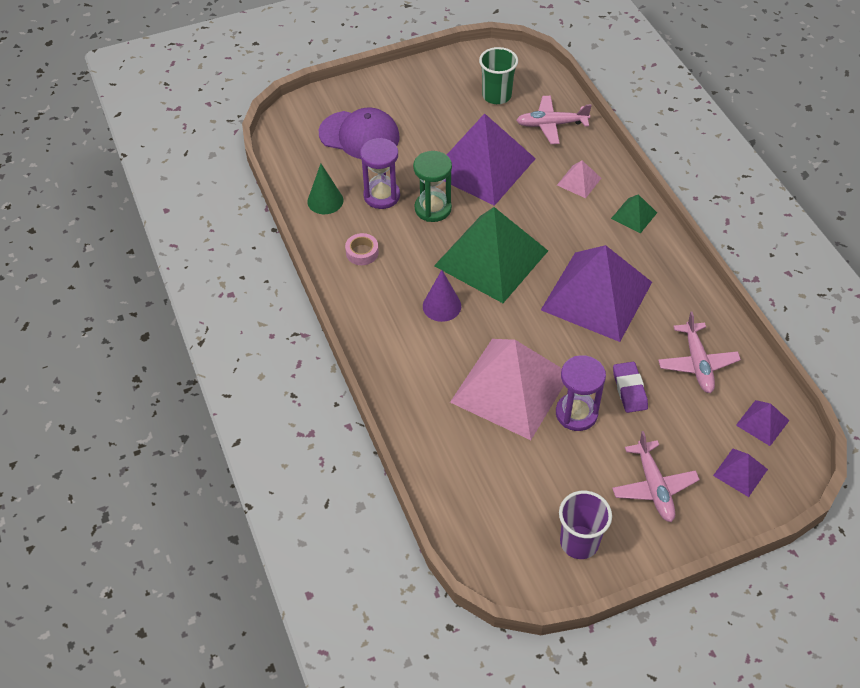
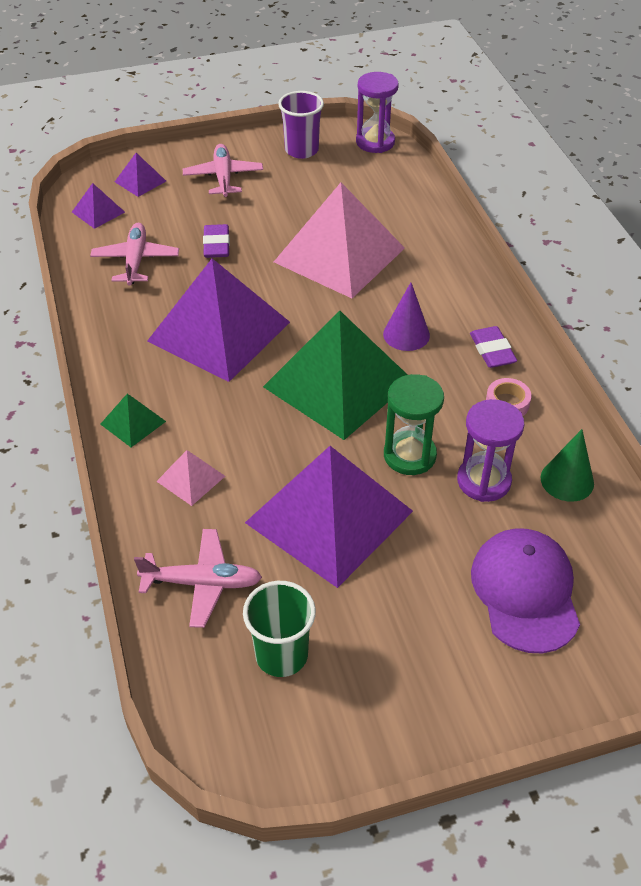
camera: 175 degrees left, 5 degrees down
purple cap [319,107,400,159] -> purple cap turned 60 degrees clockwise [471,528,580,653]
purple hourglass [556,355,606,431] -> purple hourglass moved to [356,72,399,153]
none -> purple eraser [470,326,517,368]

